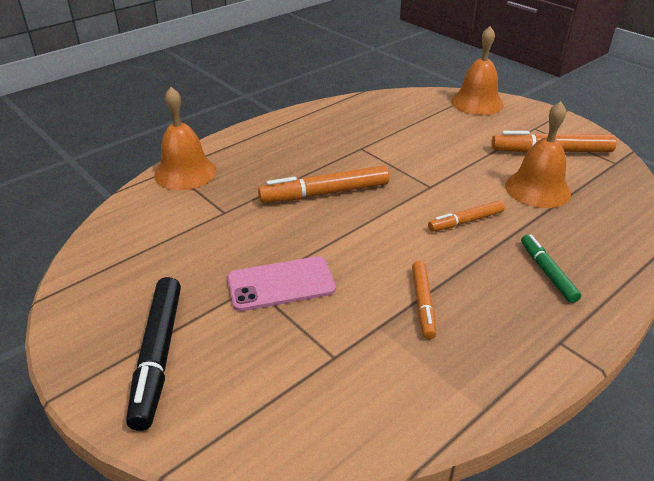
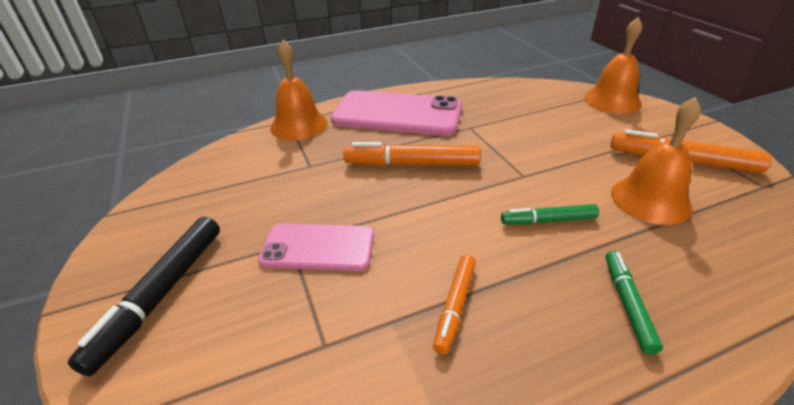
camera: 20 degrees right, 0 degrees up
orange marker [428,200,505,232] -> green marker [501,204,599,225]
none -> pink phone [331,90,462,136]

